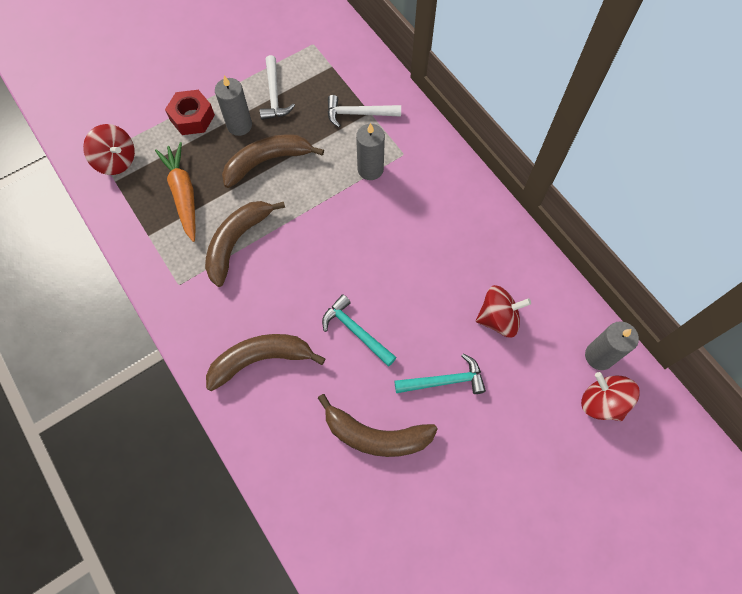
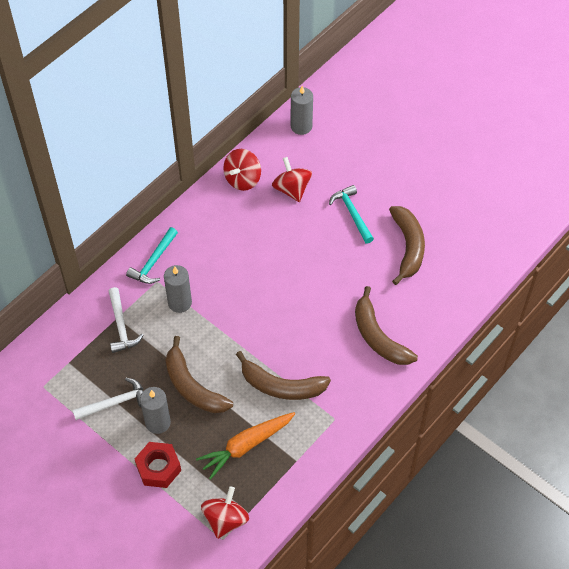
camera: 105 degrees left, 10 degrees down
turquoise hammer [322,294,397,367] -> turquoise hammer moved to [126,227,178,284]
red spinning top [581,372,640,421] -> red spinning top moved to [223,149,261,191]

